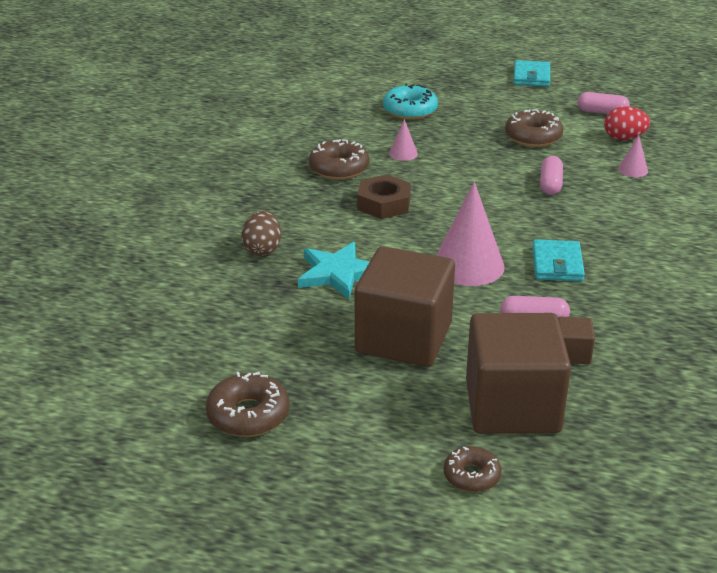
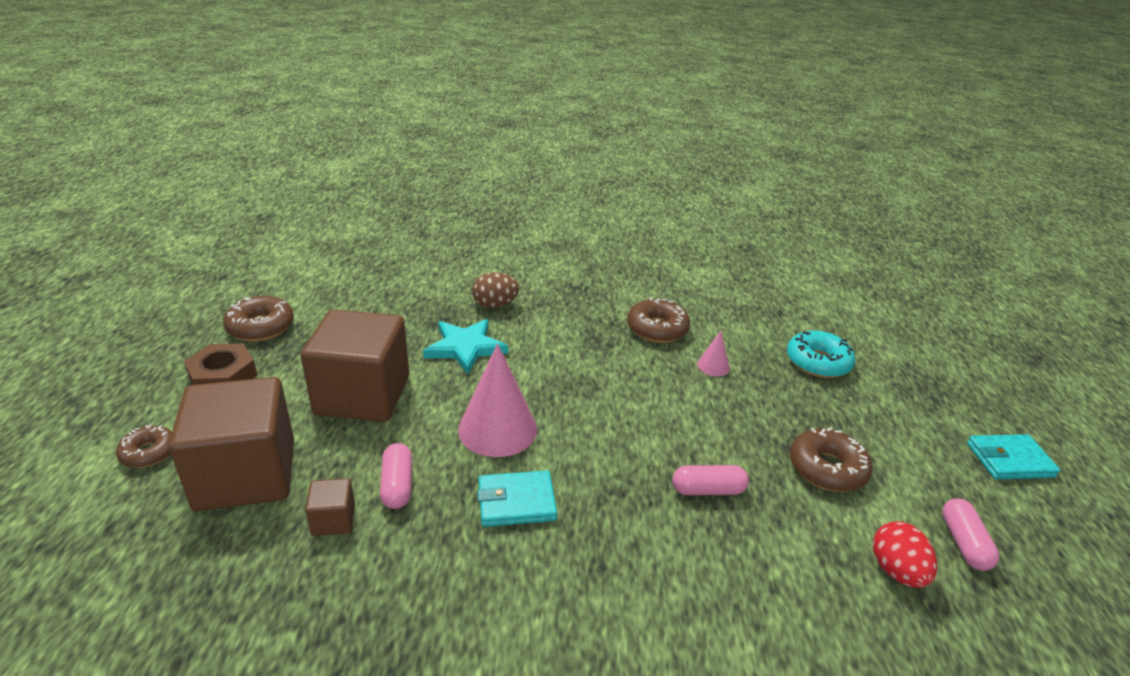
camera: 75 degrees right, 0 degrees up
brown nut [357,174,411,219] -> brown nut moved to [184,343,258,385]
pink cone [618,135,648,177] -> none

